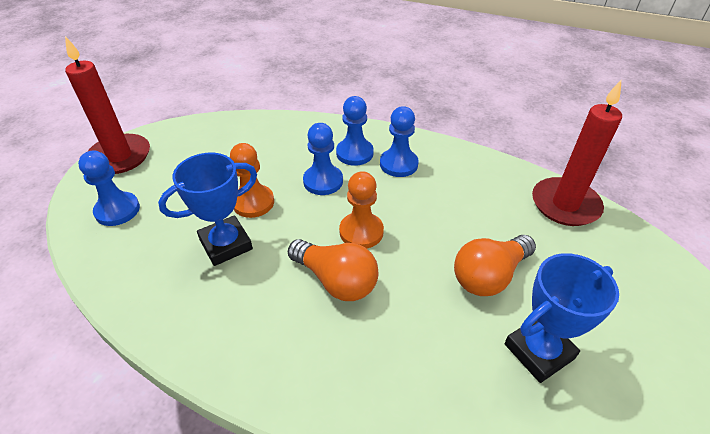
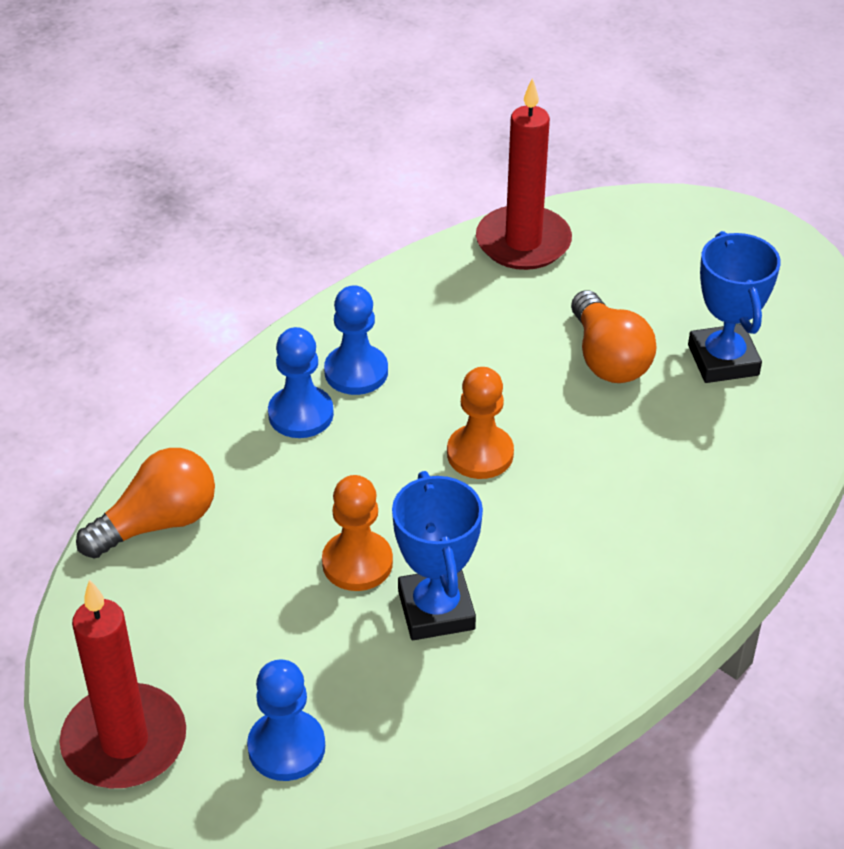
camera: 70 degrees left, 0 degrees up
orange light bulb [288,239,378,301] -> orange light bulb moved to [76,448,215,559]
blue pawn [303,123,343,195] -> none

